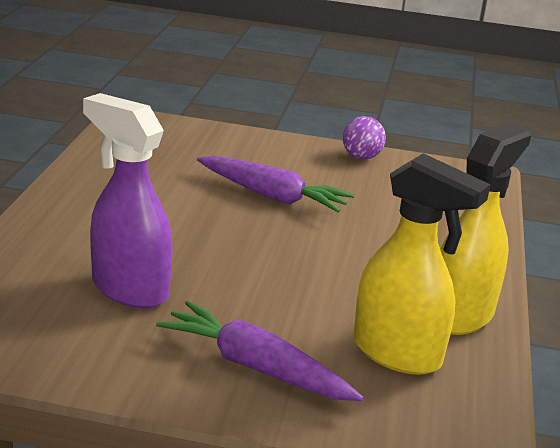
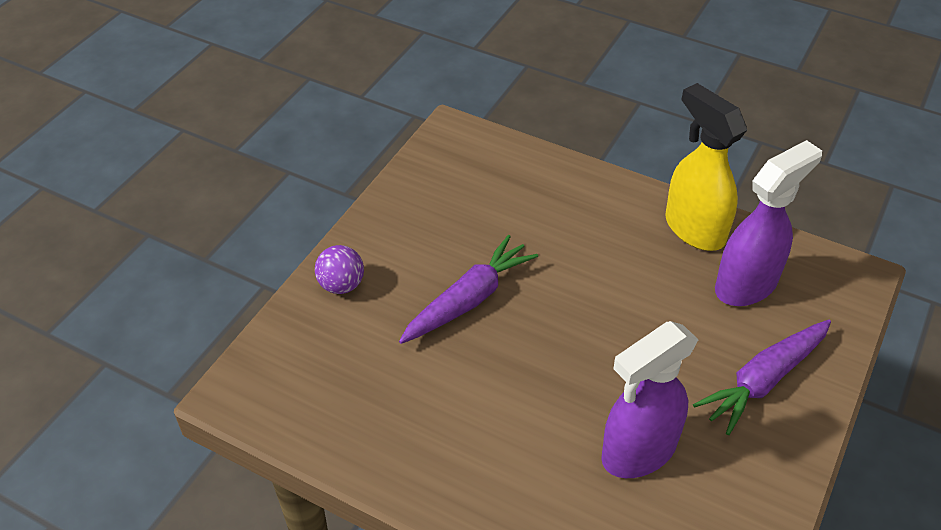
camera: 70 degrees left, 20 degrees up
purple ball [343,116,386,160] -> purple ball moved to [315,245,364,294]
yellow spray bottle [353,153,491,375] -> purple spray bottle [715,140,822,306]

